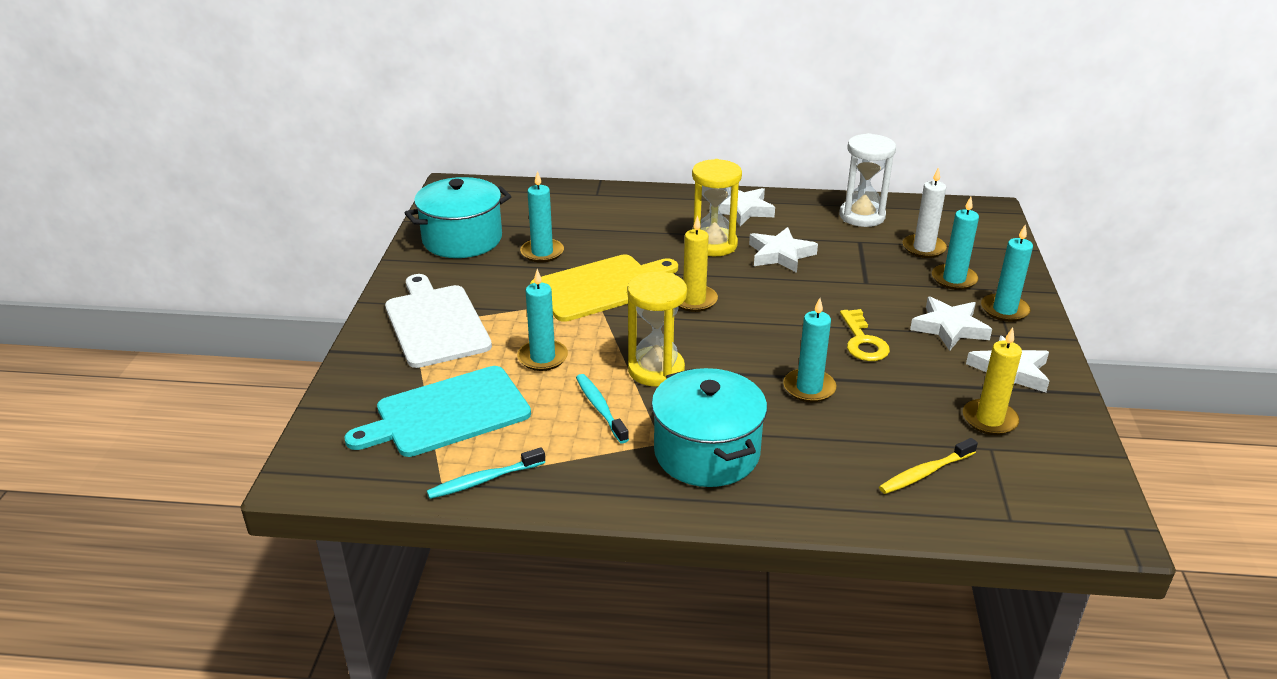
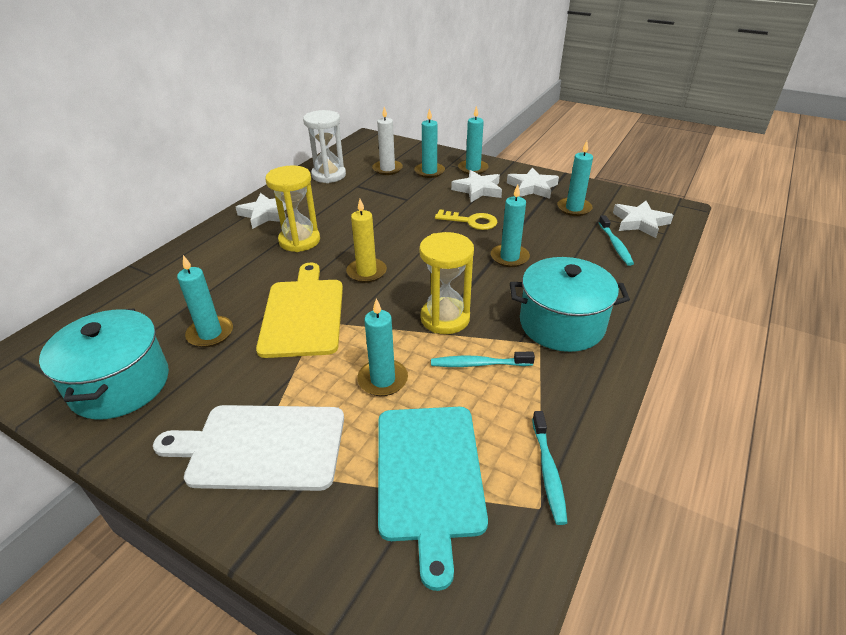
camera: 65 degrees left, 5 degrees up
white star [749,227,818,273] -> white star moved to [613,201,673,238]
yellow toothbrush [879,438,978,494] -> turquoise toothbrush [599,215,634,266]
yellow candle [963,327,1022,435] -> turquoise candle [557,141,593,216]

